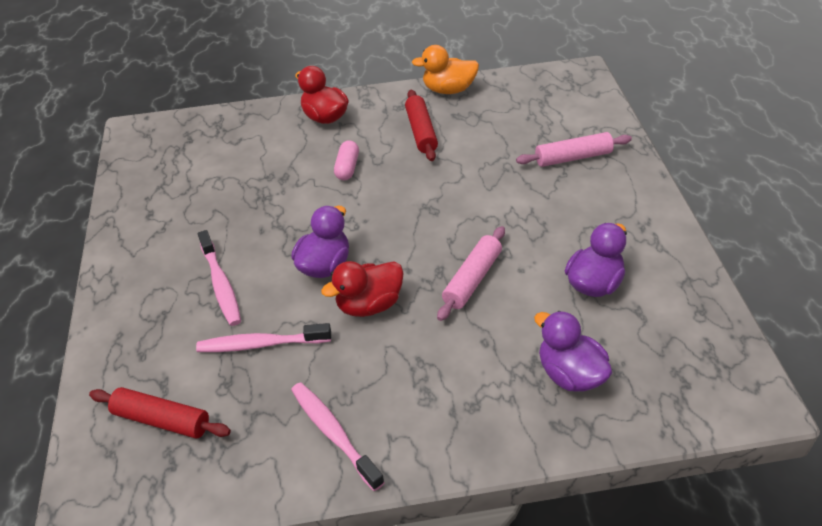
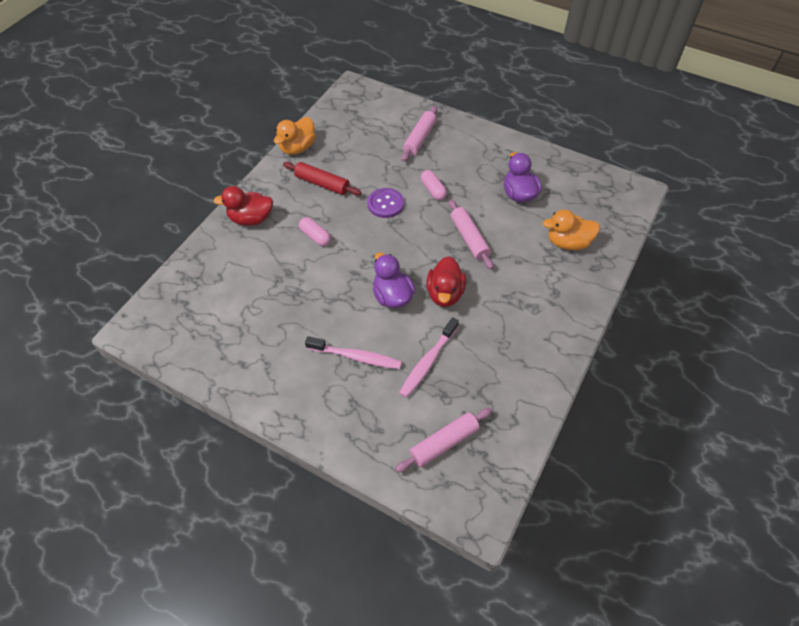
camera: 55 degrees left, 10 degrees up
red rolling pin [89,387,231,438] -> pink rolling pin [395,408,492,473]
pink toothbrush [291,382,385,491] -> none
purple duck [534,311,612,392] -> orange duck [543,209,600,250]
none -> purple button [367,188,404,218]
none -> pink capsule [421,170,447,200]

